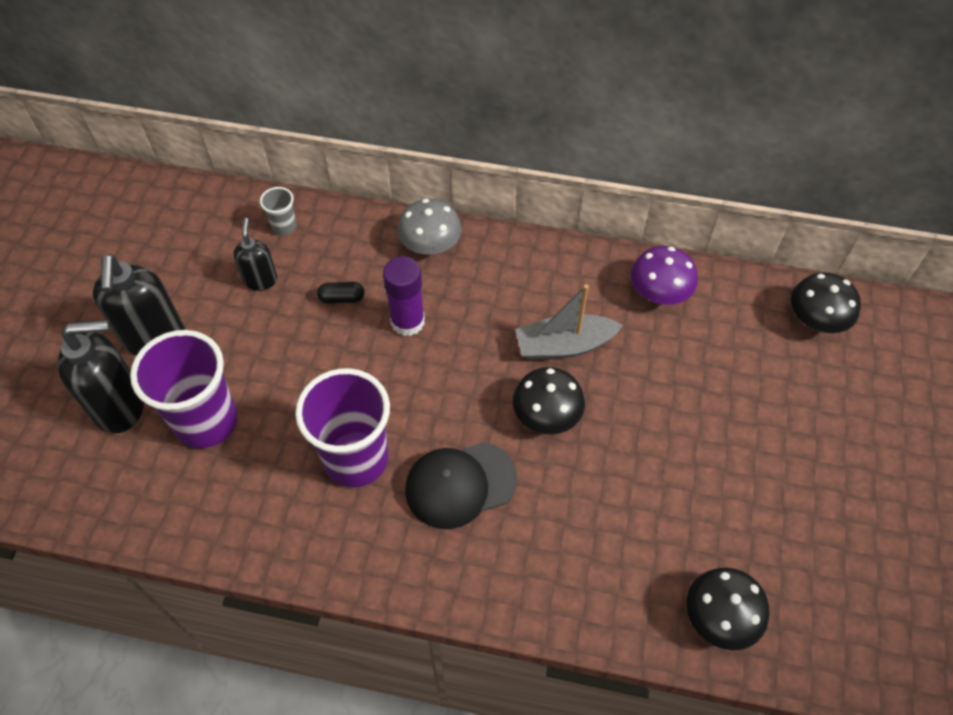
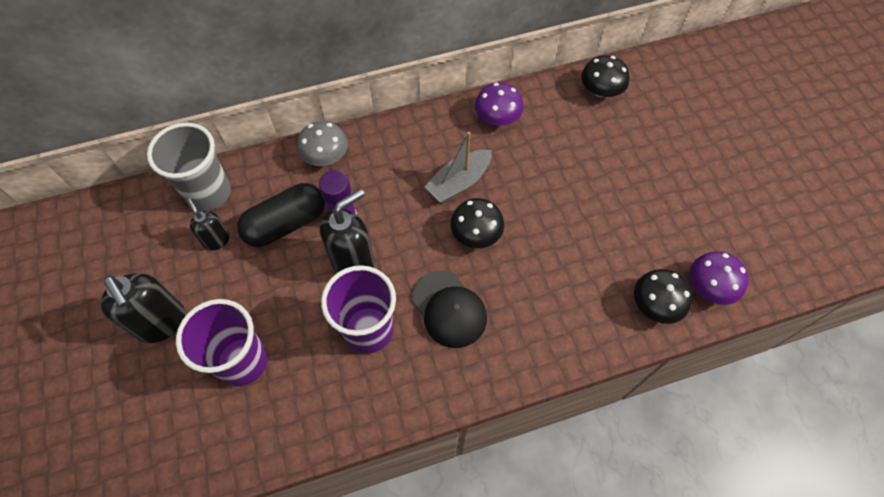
camera: 30 degrees left, 5 degrees up
black soap dispenser [58,320,144,433] -> black soap dispenser moved to [320,188,375,273]
grey cup [260,187,297,235] -> grey cup [147,122,231,211], size x2.24
black capsule [317,282,364,303] -> black capsule [237,183,325,247], size x2.40
black cap [405,442,517,529] -> black cap turned 75 degrees counterclockwise [412,270,487,348]
none -> purple mushroom [690,251,749,305]

